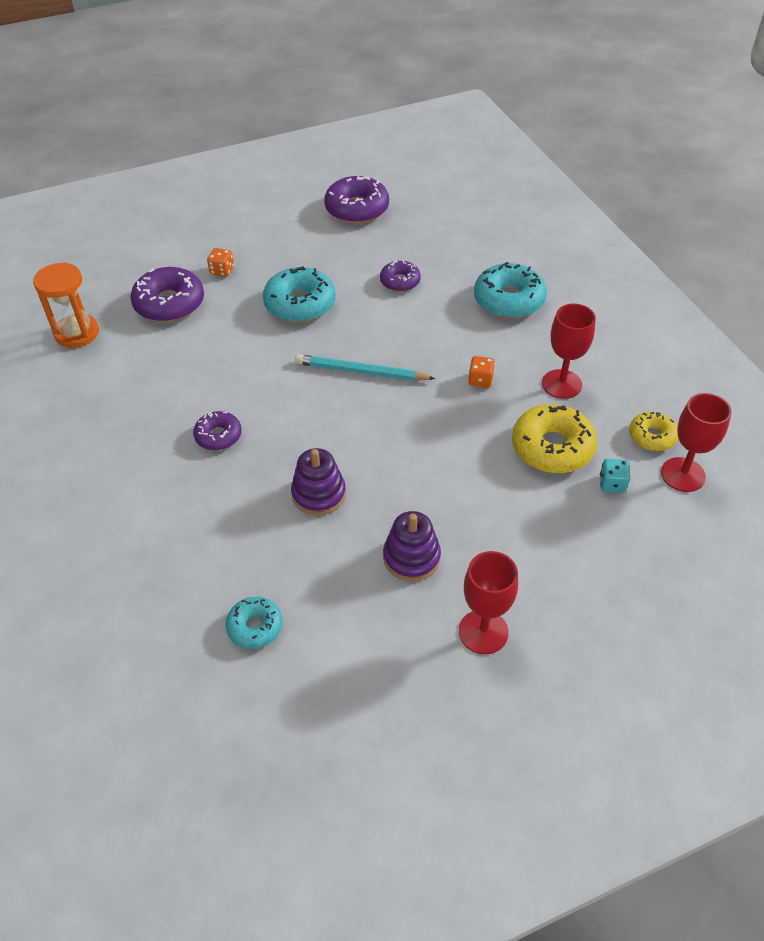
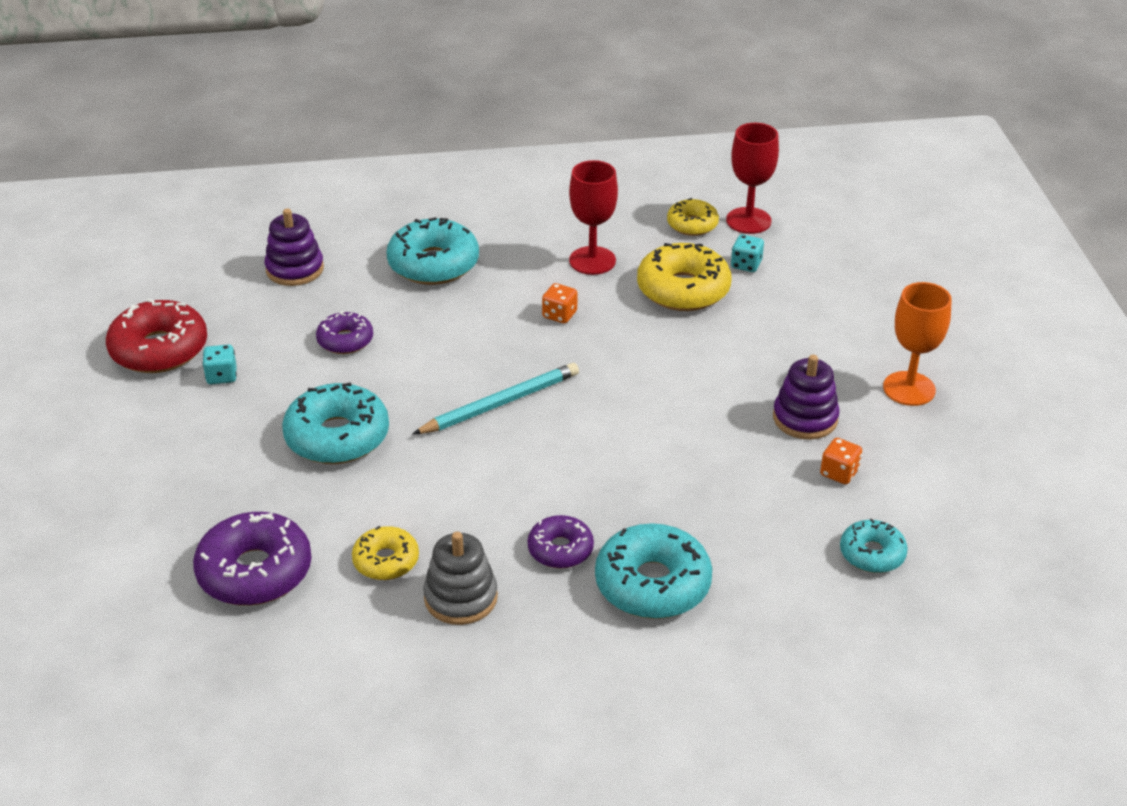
camera: 75 degrees left, 10 degrees down
orange hourglass [33,262,99,348] -> none
orange dice [207,248,234,277] -> orange dice moved to [820,438,862,484]
purple stacking toy [291,448,346,516] -> purple stacking toy moved to [265,209,324,286]
turquoise pencil [295,354,436,381] -> turquoise pencil turned 150 degrees counterclockwise [413,363,579,434]
purple donut [324,176,389,224] -> red donut [106,299,207,373]
red goblet [459,551,518,654] -> orange goblet [883,282,952,406]
none -> turquoise dice [203,345,237,384]
none -> yellow donut [352,526,419,580]
none -> grey stacking toy [423,532,498,625]
none -> turquoise donut [595,523,712,619]

